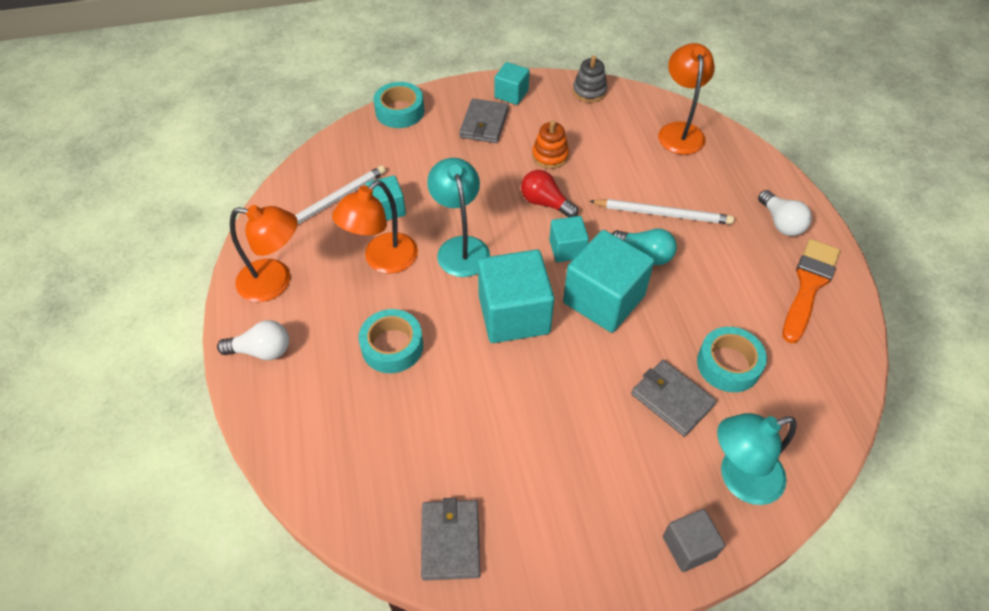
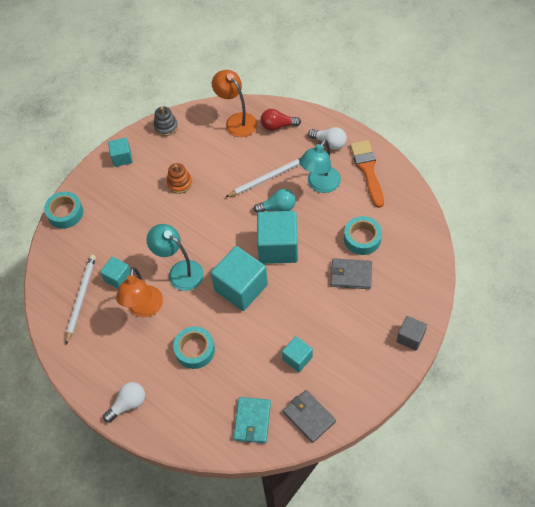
camera: 35 degrees left, 5 degrees up
orange lamp [230,205,298,302] -> none
grey wallet [459,98,509,143] -> none
red light bulb [521,170,578,217] -> red light bulb moved to [261,109,301,131]
turquoise cube [549,216,589,262] -> turquoise cube moved to [282,336,313,372]
turquoise lamp [717,413,797,505] -> turquoise lamp moved to [299,139,341,193]
none -> turquoise wallet [233,397,271,443]

